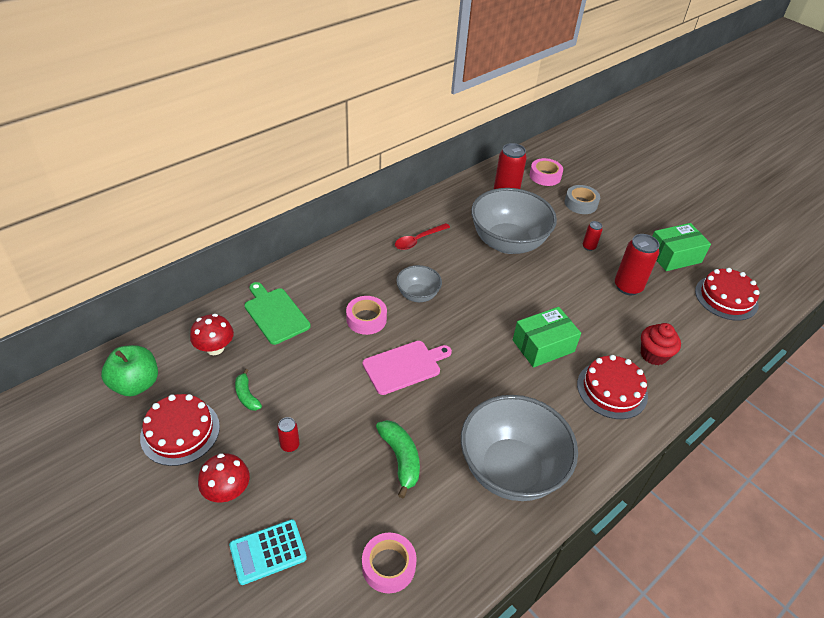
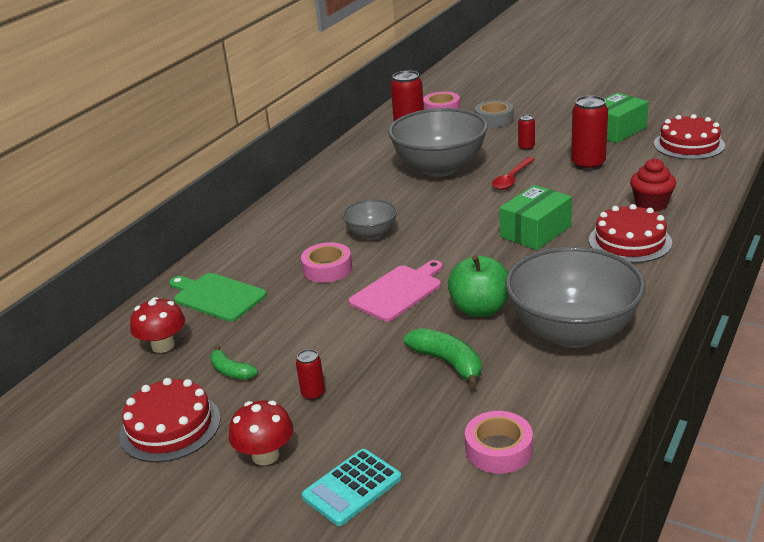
camera: 15 degrees left, 15 degrees down
green apple [101,345,158,396] -> green apple moved to [448,255,509,317]
red spoon [395,223,450,250] -> red spoon moved to [492,157,535,190]

